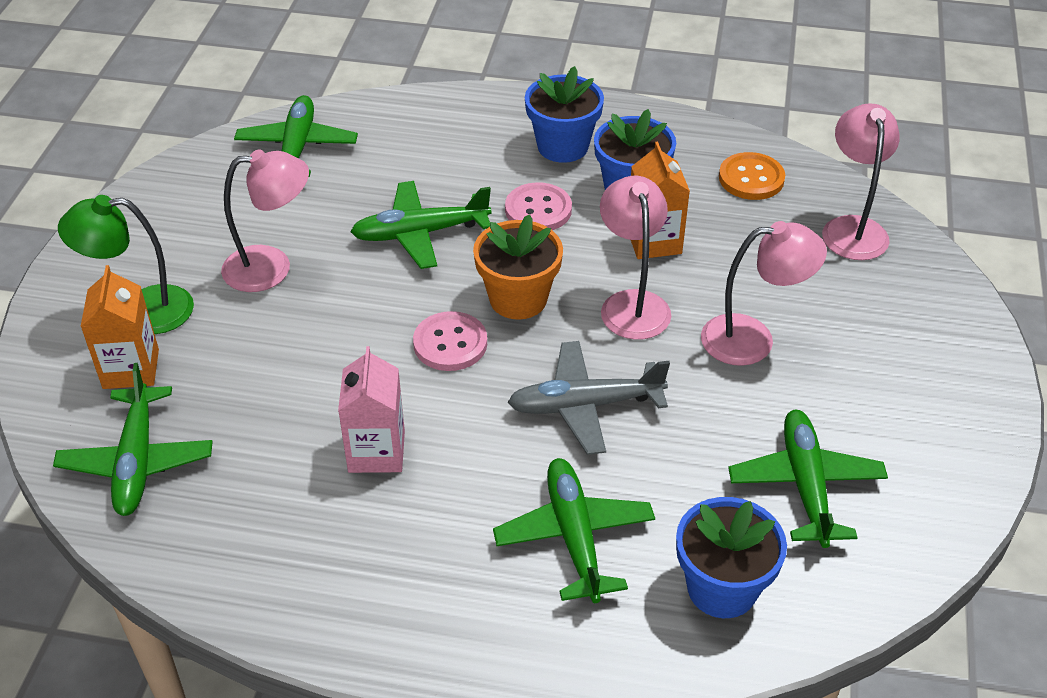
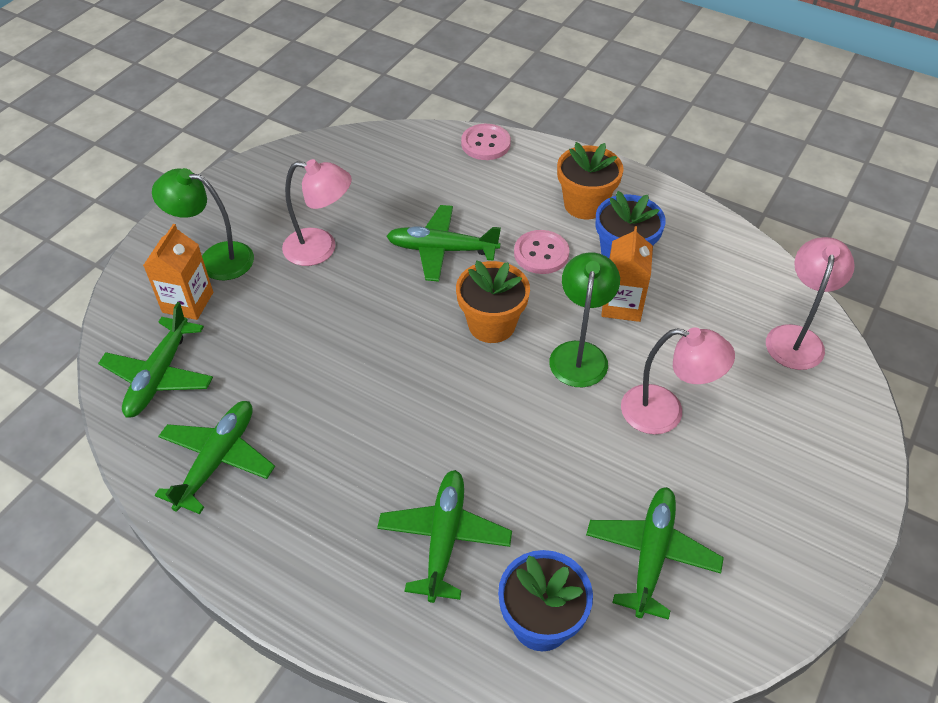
camera: 20 degrees right, 5 degrees up
green plane [234,95,358,177] -> green plane moved to [155,401,275,514]
pink carton [338,346,405,473] -> none
pink button [413,311,487,371] -> pink button moved to [461,124,511,160]
grey plane [508,341,670,455] -> none
blue flower pot [525,66,604,163] -> orange flower pot [557,142,624,219]
pink lamp [600,176,671,340] -> green lamp [549,252,620,387]
orange button [719,152,785,200] -> none

